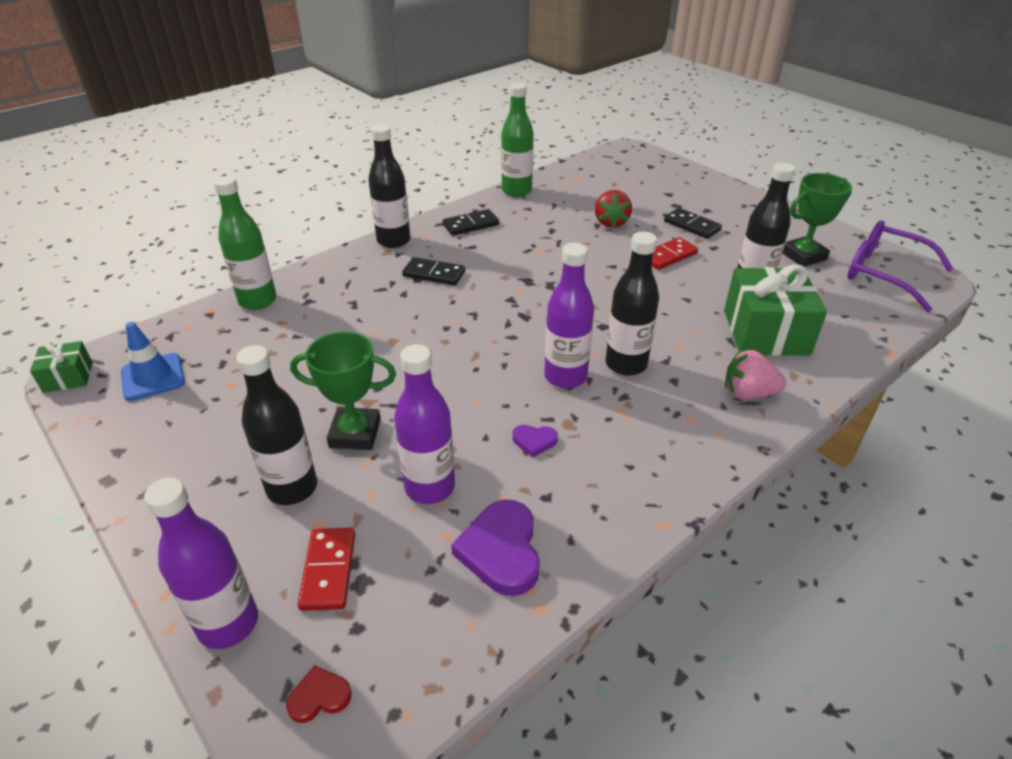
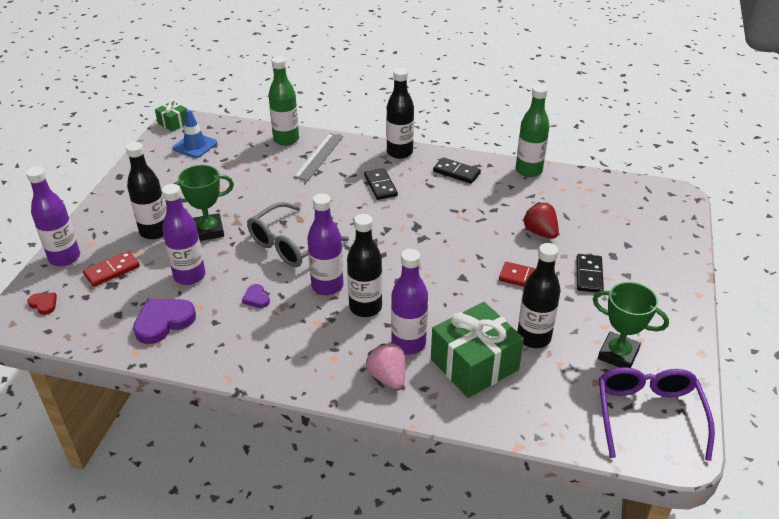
camera: 55 degrees right, 0 degrees up
green trophy [290,332,396,450] -> green trophy turned 75 degrees counterclockwise [173,165,234,241]
red strawberry [595,190,632,228] -> red strawberry turned 90 degrees clockwise [522,202,559,239]
none -> grey glasses [247,202,349,267]
none -> grey ruler [294,133,343,181]
none -> purple bottle [391,249,428,355]

